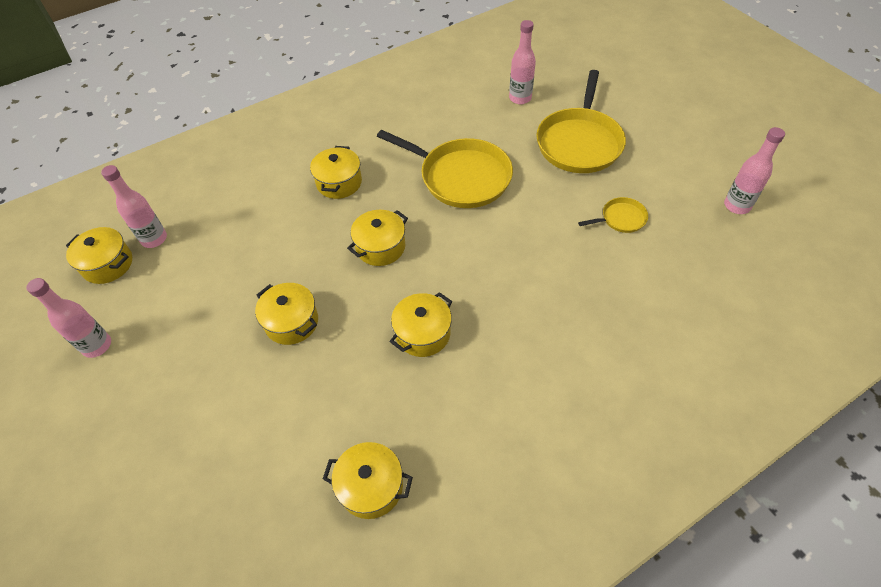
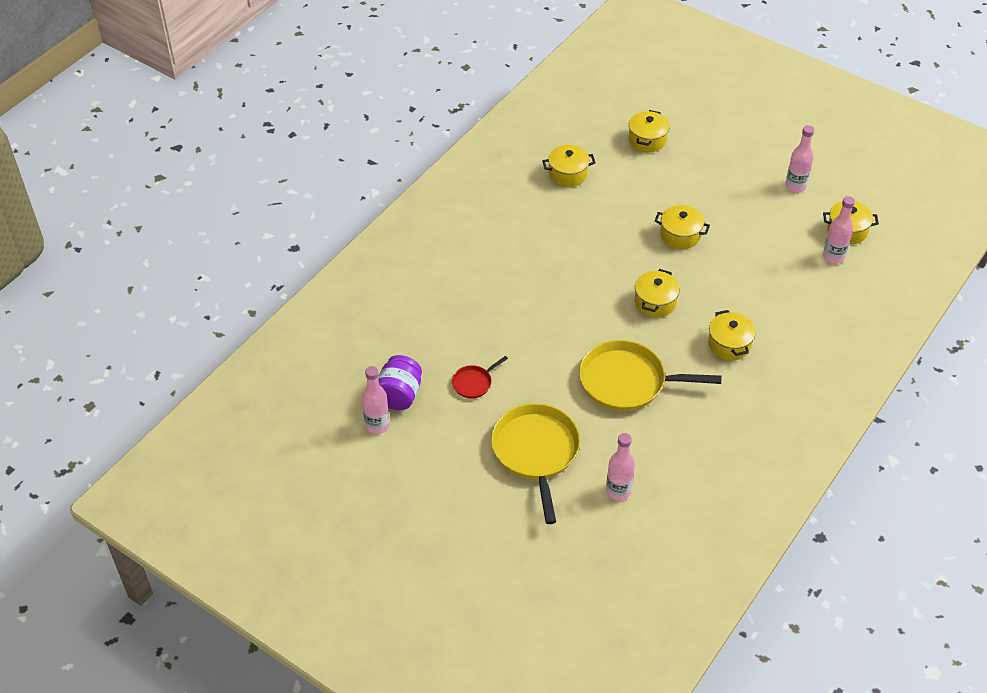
camera: 155 degrees right, 5 degrees down
yellow pot [390,292,453,357] -> yellow pot moved to [629,110,670,152]
yellow pan [578,197,648,233] -> red pan [452,356,508,399]
none -> purple jar [378,355,422,410]

